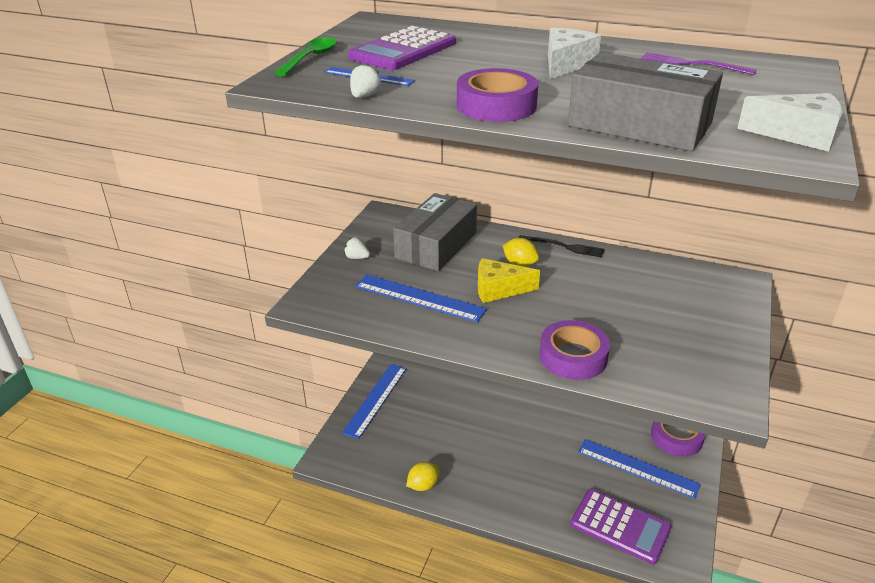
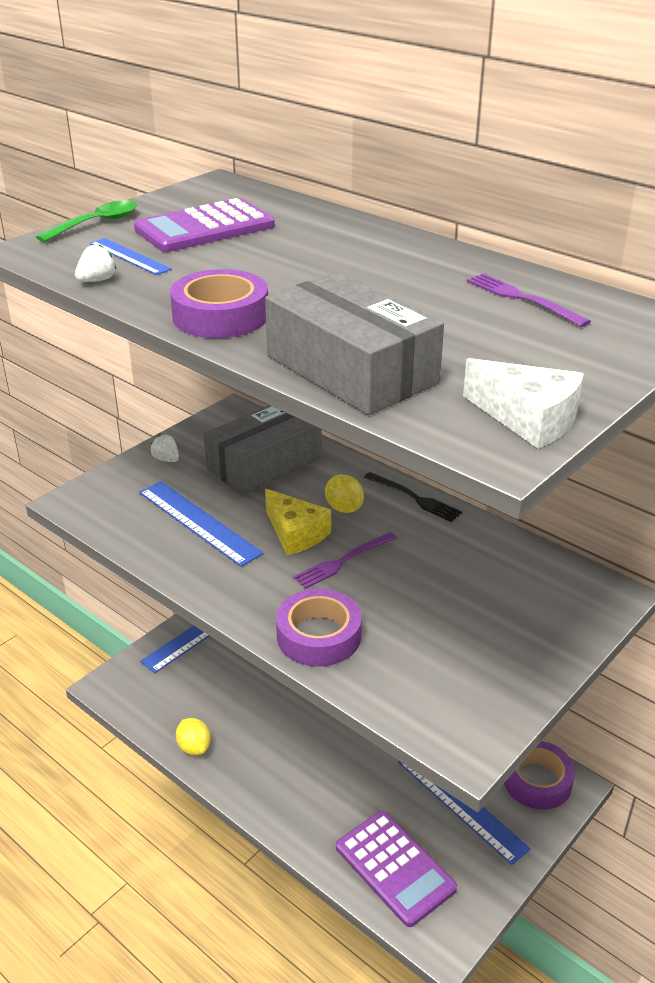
camera: 20 degrees right, 0 degrees up
yellow lemon [406,462,440,491] -> yellow lemon turned 75 degrees clockwise [176,718,211,755]
yellow cheese [478,258,540,303] -> yellow cheese turned 150 degrees counterclockwise [265,489,331,555]
white cheese [548,28,601,79] -> none
none -> purple fork [293,532,397,589]

